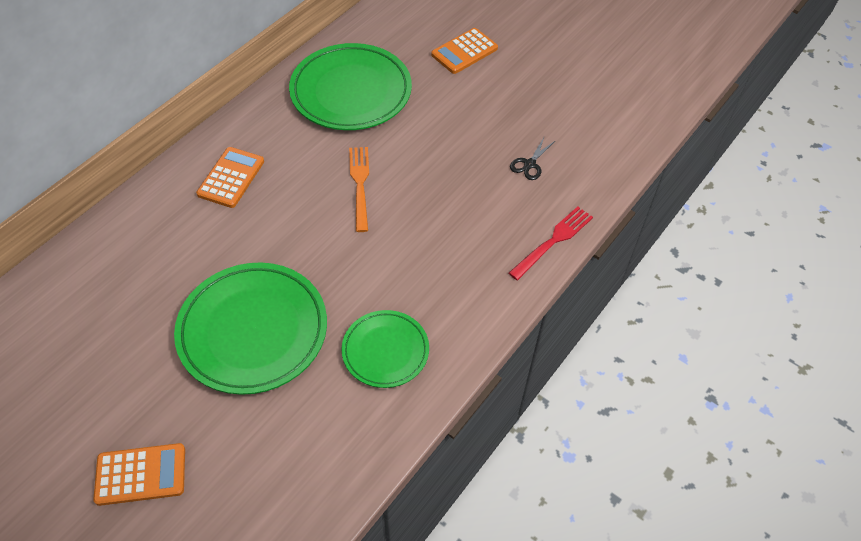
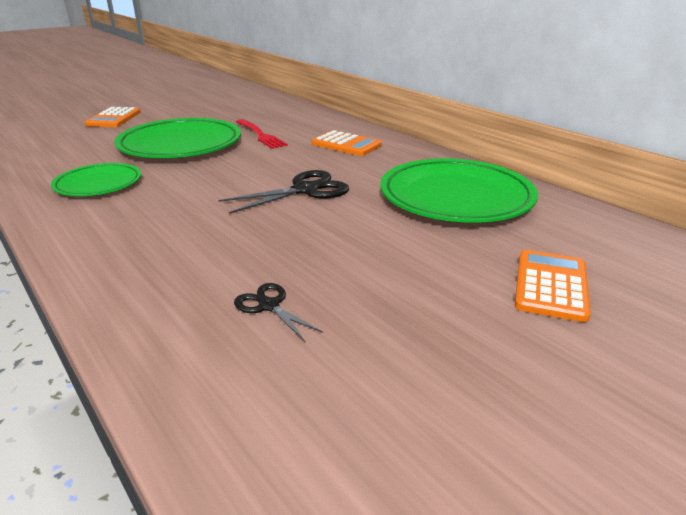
camera: 105 degrees right, 25 degrees down
orange fork [349,147,369,232] -> black scissors [219,170,349,214]
orange calculator [431,28,498,74] -> orange calculator turned 45 degrees clockwise [515,250,591,322]
red fork [509,206,593,280] -> red fork moved to [236,119,288,149]

